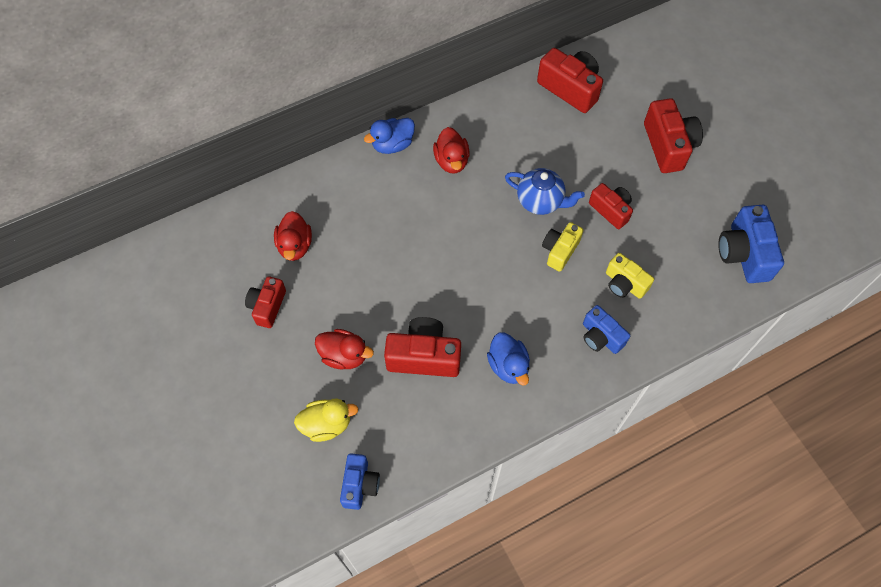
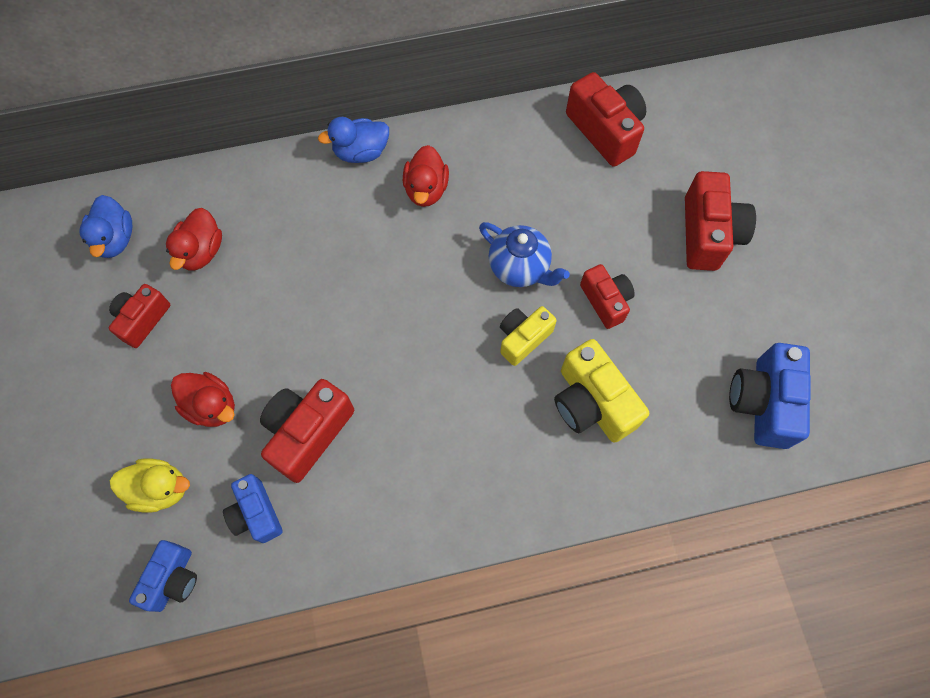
camera: 15 degrees right, 5 degrees up
red camera [384,317,461,377] -> red camera turned 75 degrees counterclockwise [260,379,354,483]
blue duck [487,332,530,385] -> blue duck moved to [79,195,132,258]
blue camera [583,305,630,354] -> blue camera moved to [223,474,283,543]
yellow camera [606,253,654,299] -> yellow camera [554,339,649,442], size x1.56

